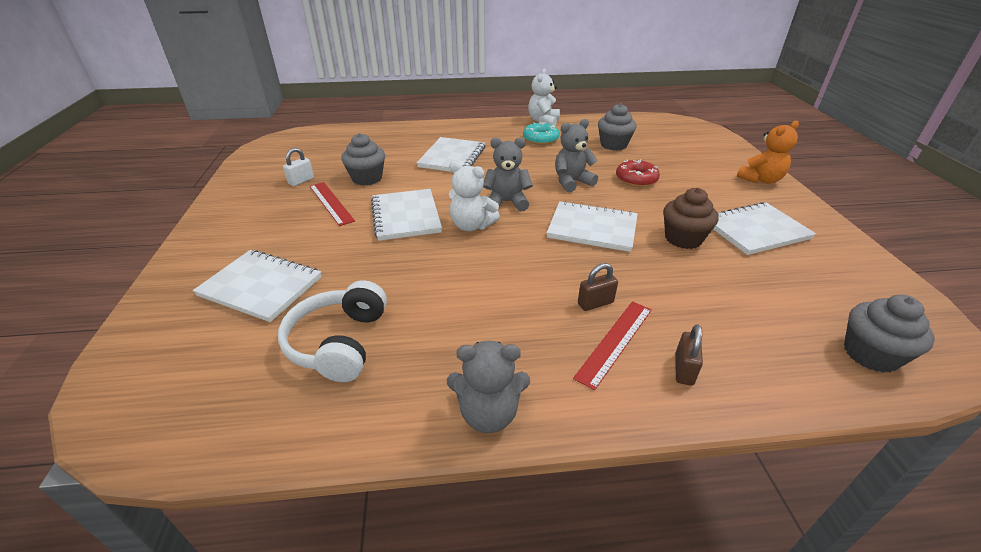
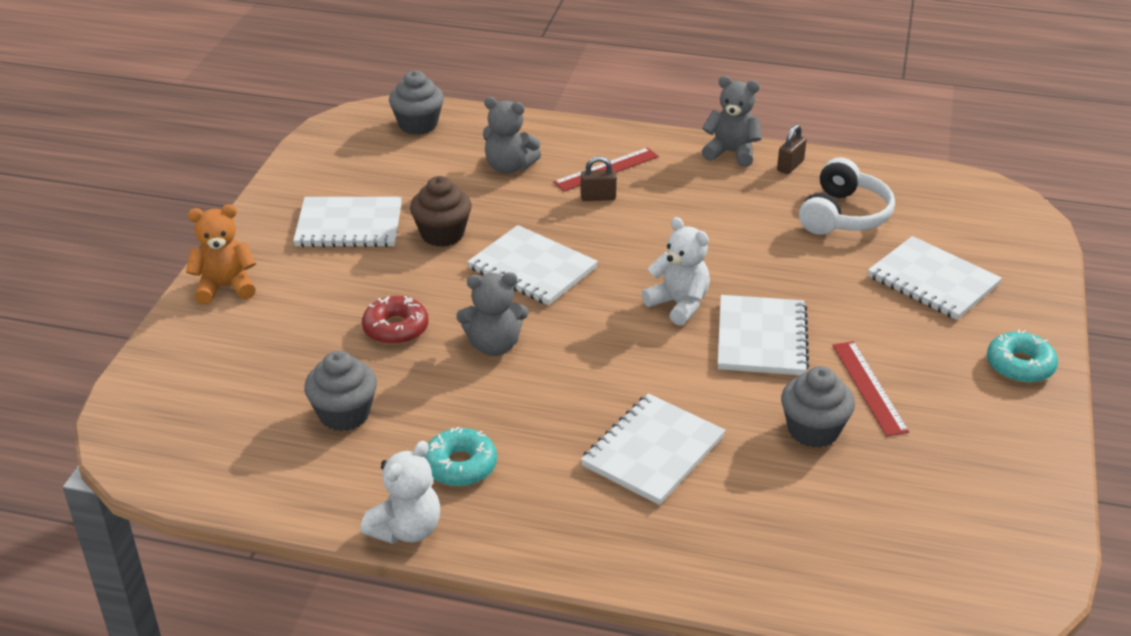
camera: 160 degrees left, 0 degrees up
white padlock [283,148,314,186] -> none
grey teddy bear [483,138,533,211] -> grey teddy bear moved to [483,97,541,174]
brown padlock [675,324,703,386] -> brown padlock moved to [777,124,807,174]
none -> turquoise donut [987,329,1058,383]

